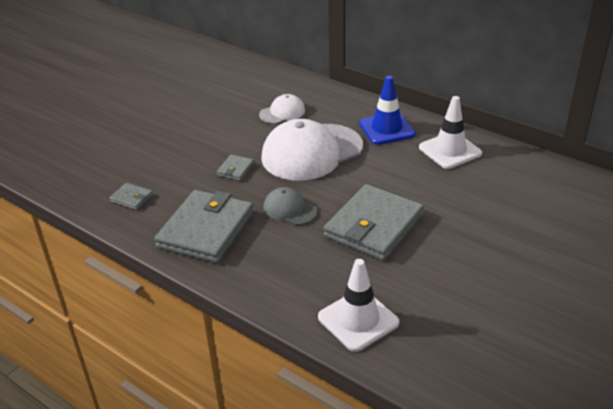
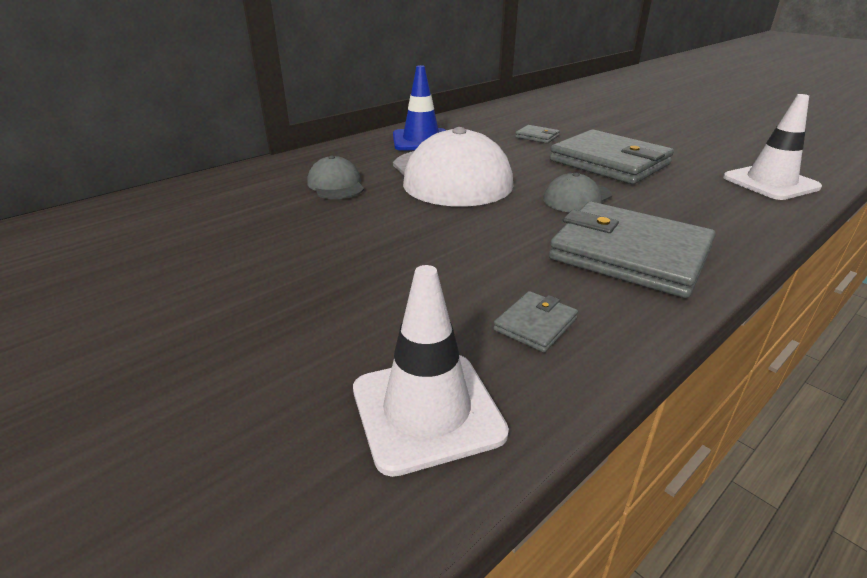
camera: 80 degrees left, 5 degrees down
grey wallet [216,155,254,181] -> grey wallet moved to [515,125,560,143]
white cap [259,94,305,124] -> grey cap [307,155,364,199]
white traffic cone [419,96,482,169] -> white traffic cone moved to [353,265,509,477]

